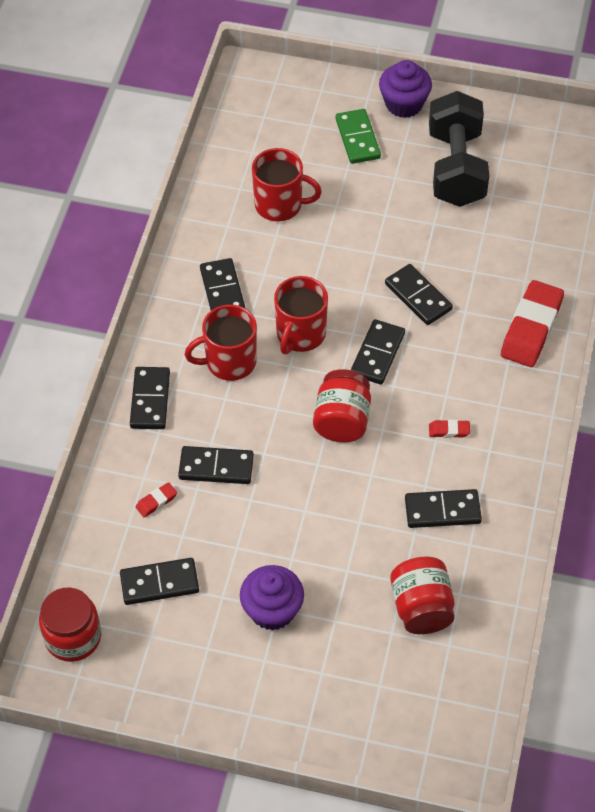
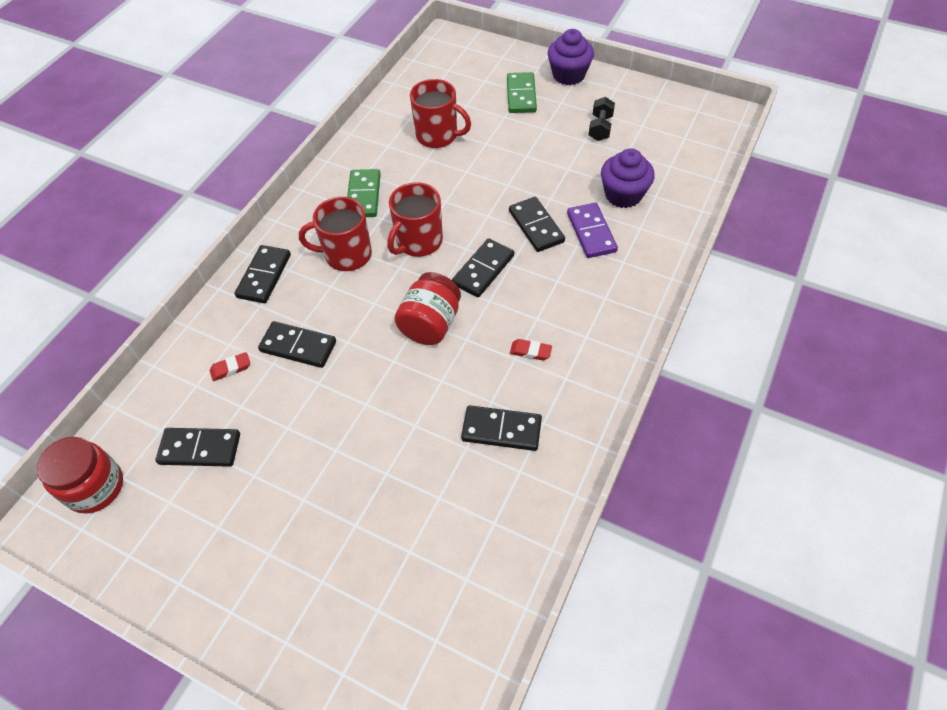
camera: 15 degrees right, 0 degrees up
black domino [200,258,245,310] -> green domino [347,169,381,217]
purple cupcake [240,565,304,631] -> purple cupcake moved to [601,148,655,208]
red jar [390,557,455,634] -> none
black dumbbell [429,91,489,207] -> black dumbbell [589,97,615,141], size x0.44
red eraser [501,280,564,367] -> none
none -> purple domino [567,203,618,258]

